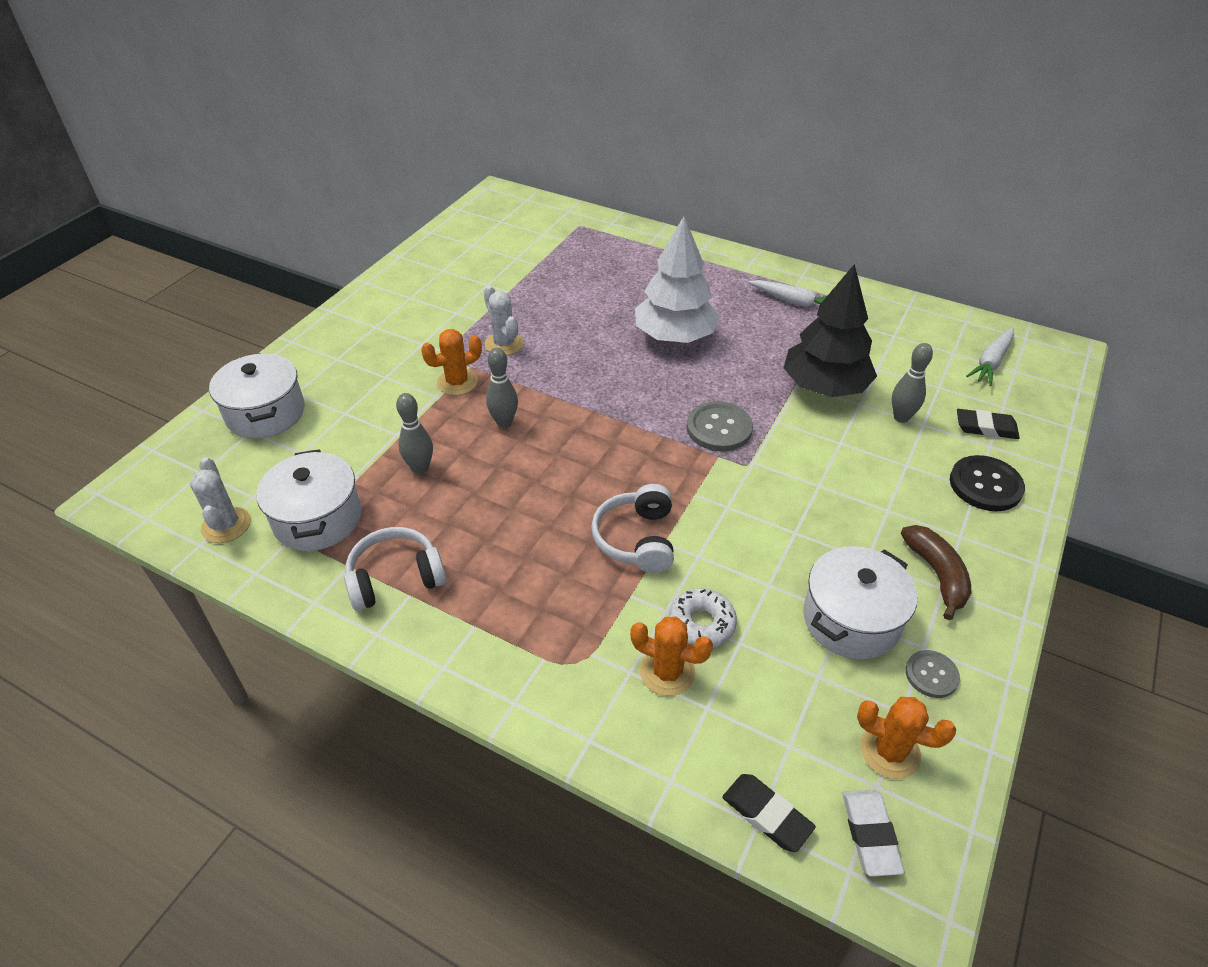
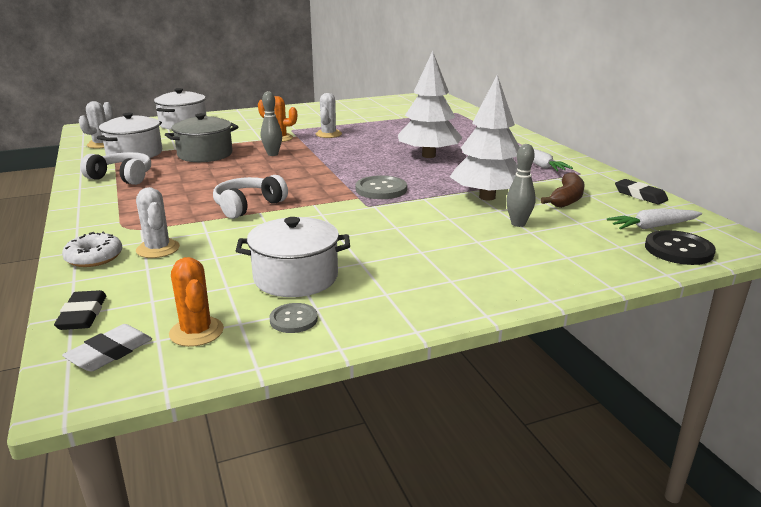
camera: 40 degrees right, 20 degrees down
grey bowling pin [396,393,433,474] -> grey pot [165,113,238,162]
orange cactus [630,617,713,696] -> white cactus [136,187,180,258]
white donut [669,588,737,648] -> white donut moved to [62,232,122,267]
black tree [783,264,877,397] -> white tree [450,75,520,200]
brown banana [901,525,971,620] -> brown banana moved to [540,172,584,208]
black button [950,455,1025,511] -> black button moved to [645,230,716,265]
black eraser [957,409,1020,439] -> black eraser moved to [615,179,668,205]

